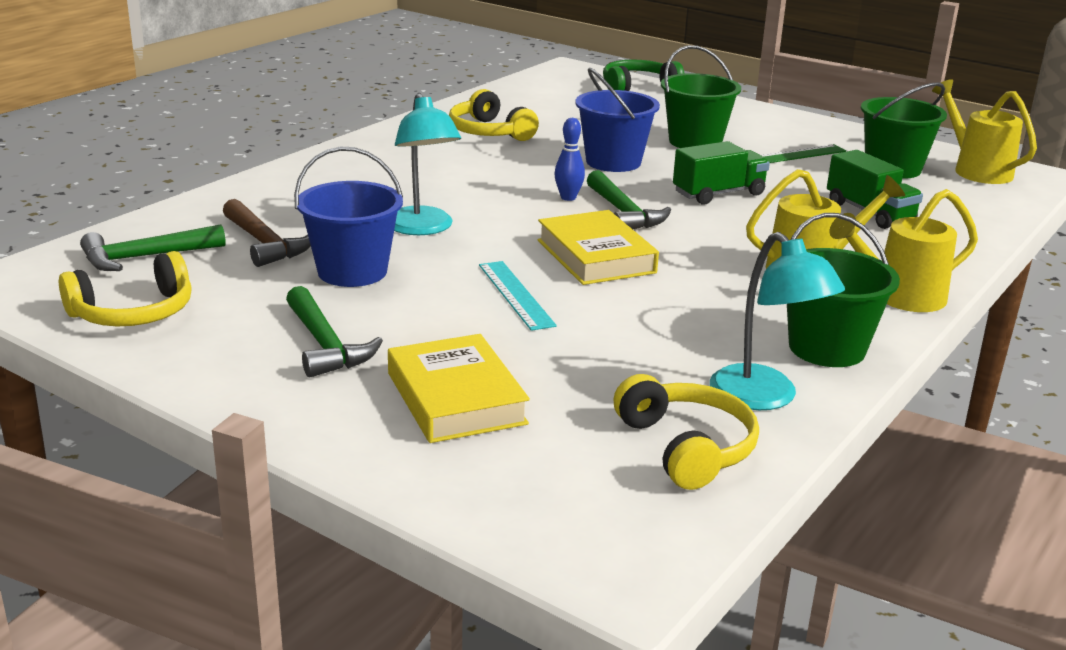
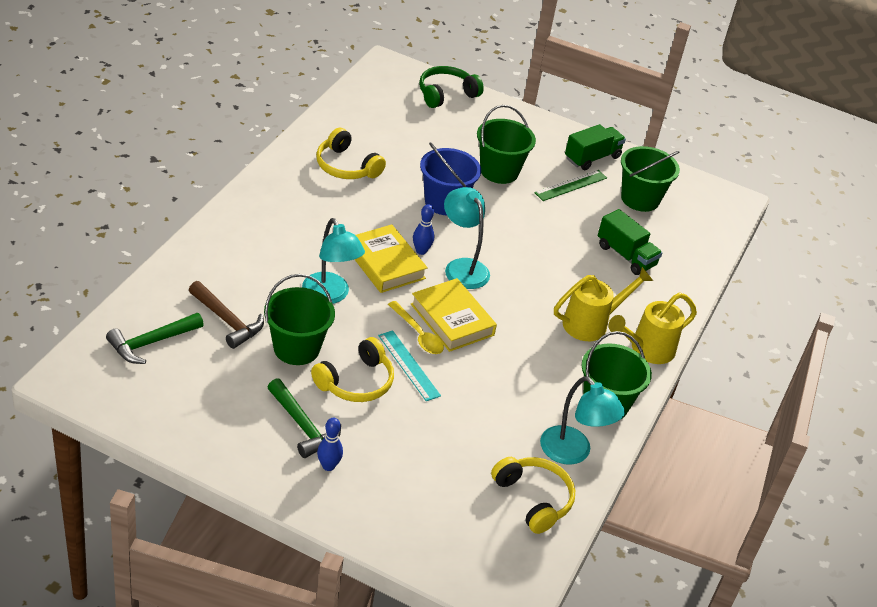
camera: 15 degrees left, 15 degrees up
yellow headphones [59,251,192,327] -> yellow headphones moved to [311,337,394,402]
blue bucket [294,147,403,287] -> green bucket [264,274,335,365]
yellow book [388,334,530,443] -> yellow book moved to [354,224,428,293]
green hammer [587,170,671,229] -> turquoise lamp [444,187,490,289]
green truck [673,141,770,205] -> green truck moved to [565,124,626,170]
yellow watering can [932,79,1037,184] -> none
none -> blue bowling pin [317,418,343,471]
none -> yellow spoon [388,301,444,354]

